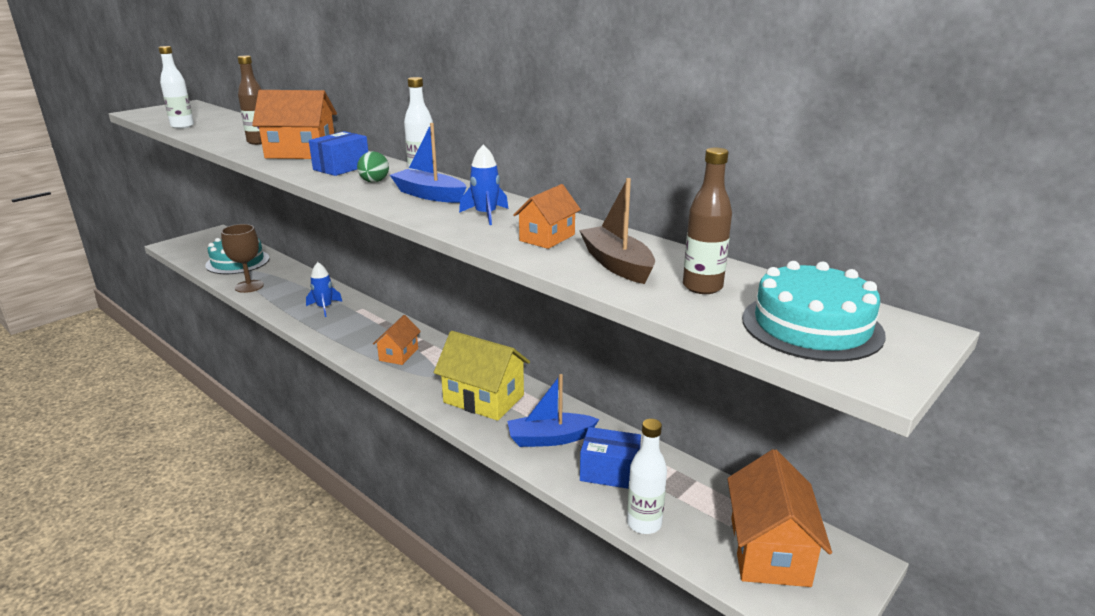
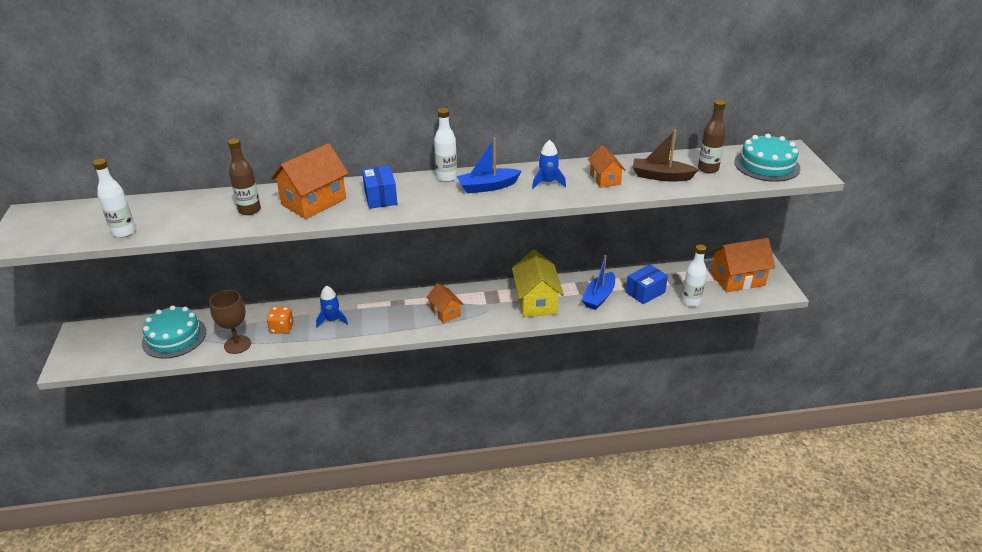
camera: 50 degrees left, 10 degrees up
green egg [357,151,389,183] -> none
yellow house [434,331,530,421] -> yellow house turned 75 degrees counterclockwise [512,249,564,317]
orange house [727,449,832,587] -> orange house turned 60 degrees counterclockwise [710,238,775,293]
none -> orange dice [267,307,294,334]

